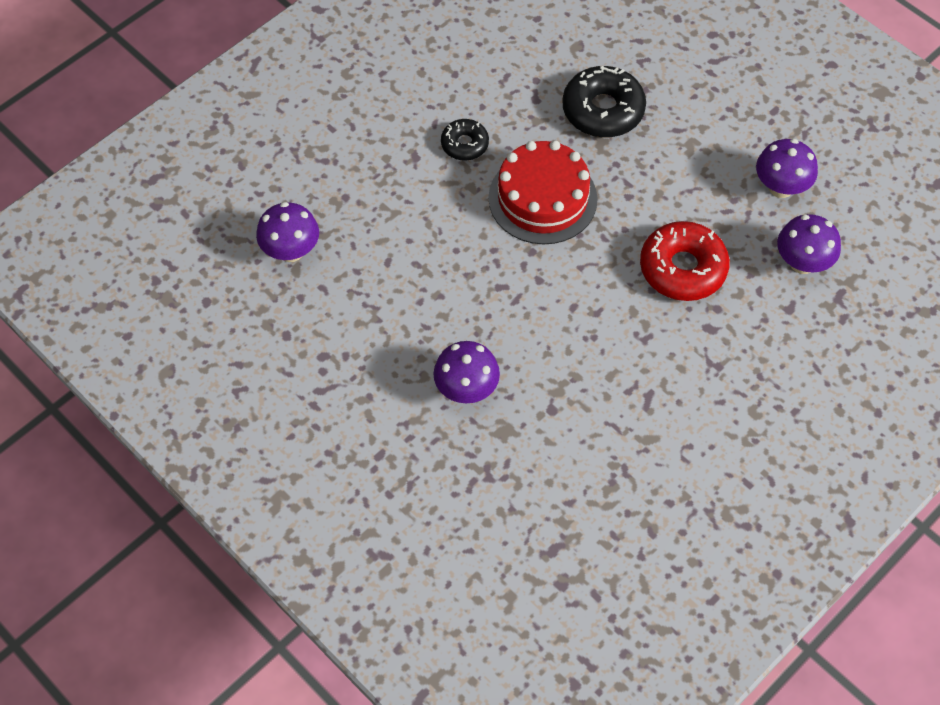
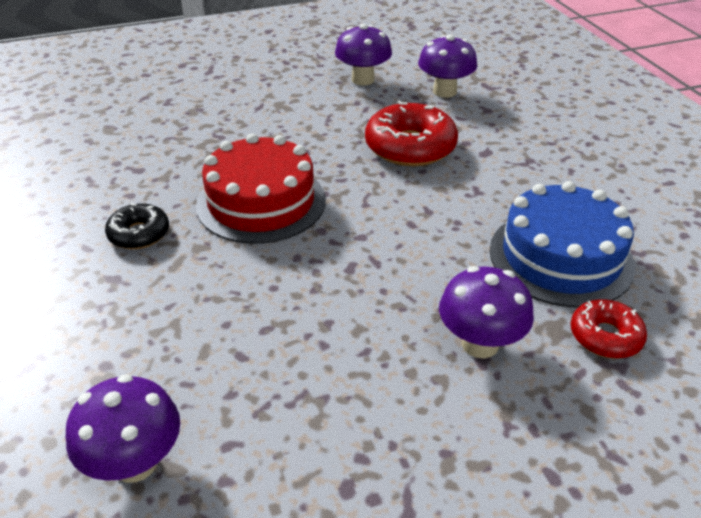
camera: 65 degrees left, 20 degrees down
black donut [563,66,646,137] -> none
none -> blue cake [490,181,636,307]
none -> red donut [571,299,647,359]

